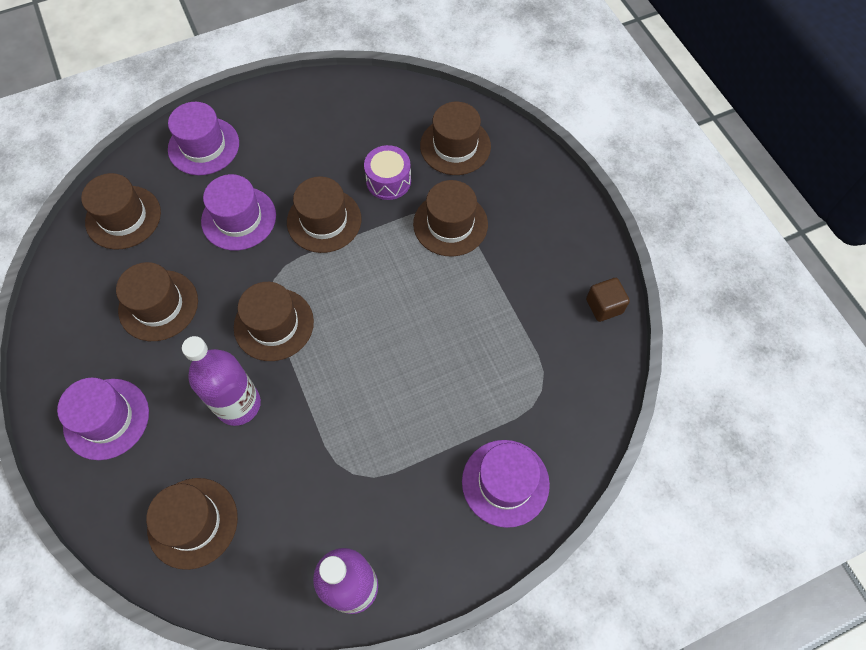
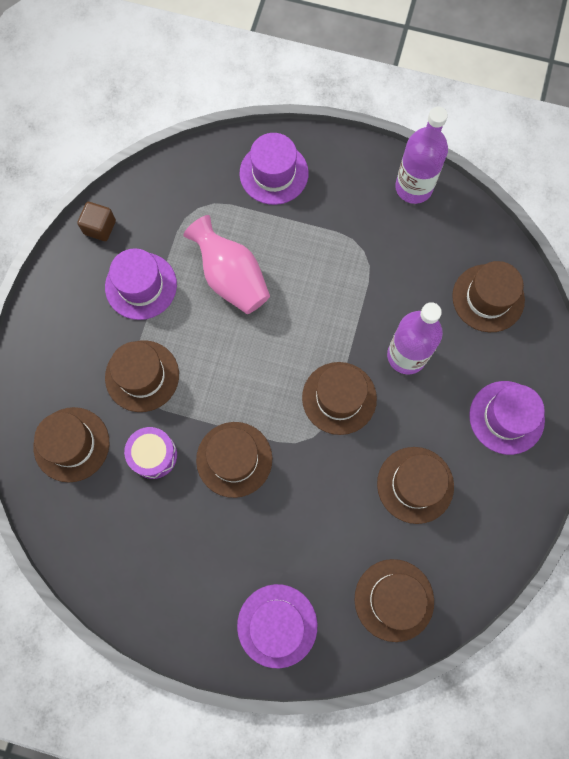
camera: 140 degrees left, 10 degrees up
purple hat [201,174,276,251] -> purple hat moved to [105,248,177,320]
none -> pink vase [183,215,270,314]

